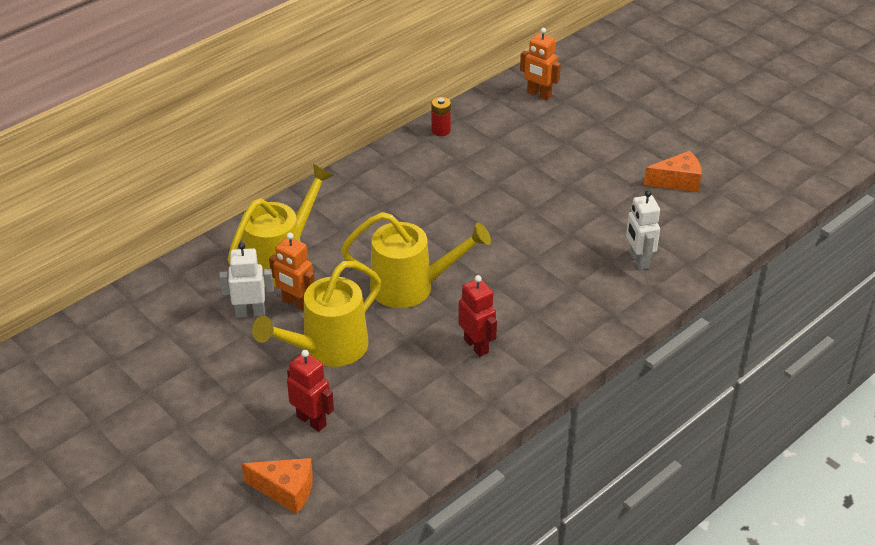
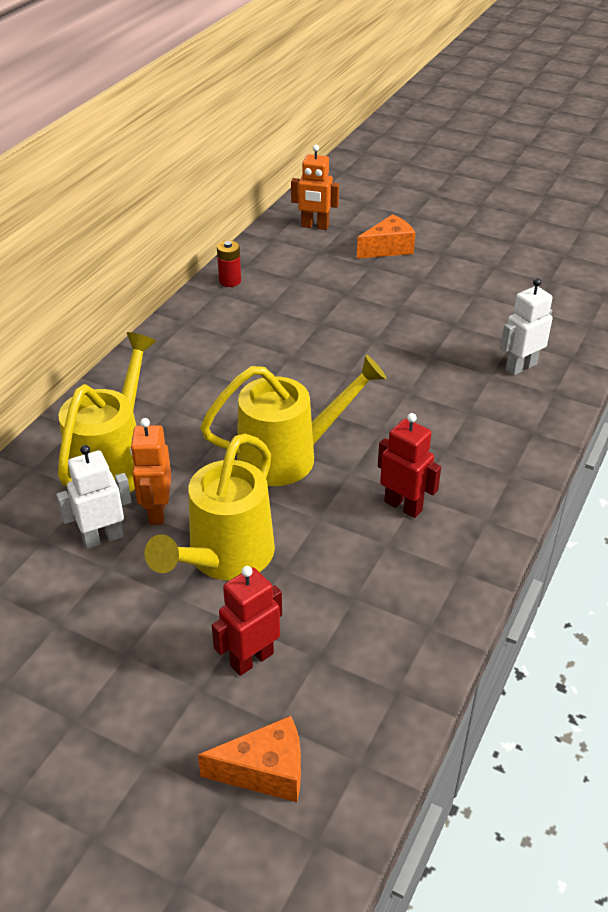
camera: 20 degrees left, 0 degrees up
orange robot [269,233,315,311] -> orange robot turned 75 degrees clockwise [130,418,171,525]
red robot [287,350,334,432] -> red robot turned 60 degrees counterclockwise [212,566,282,676]
white robot [626,190,660,270] -> white robot turned 90 degrees clockwise [500,278,553,375]
orange cheese [644,151,702,192] -> orange cheese moved to [357,214,415,259]

